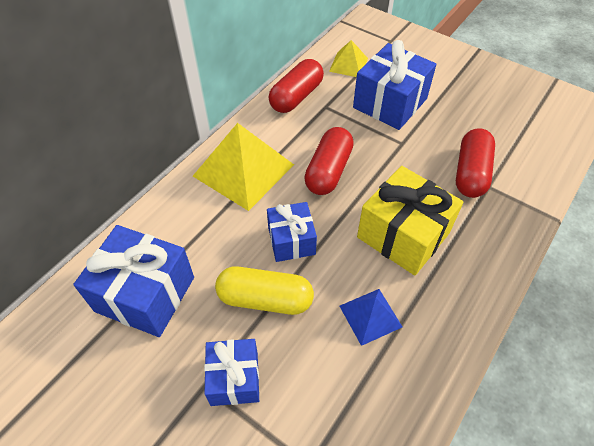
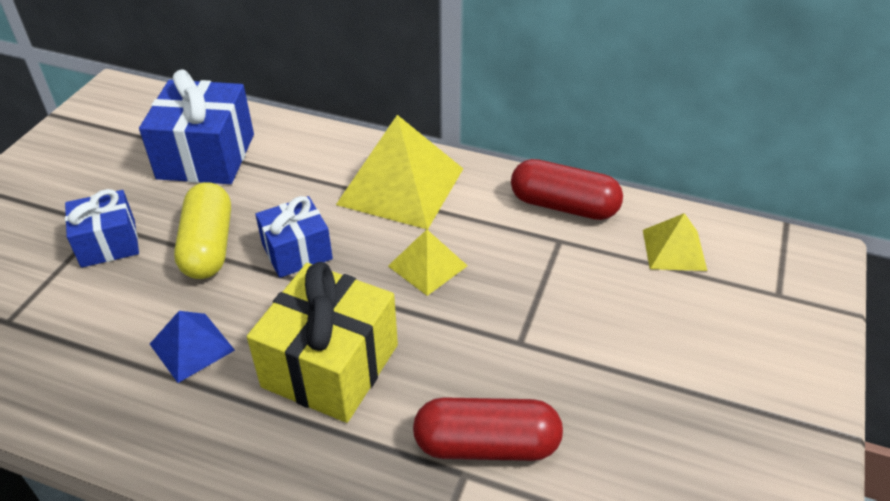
camera: 75 degrees right, 10 degrees down
red capsule [304,127,354,195] -> yellow pyramid [388,229,467,296]
blue gift [353,40,437,130] -> none

